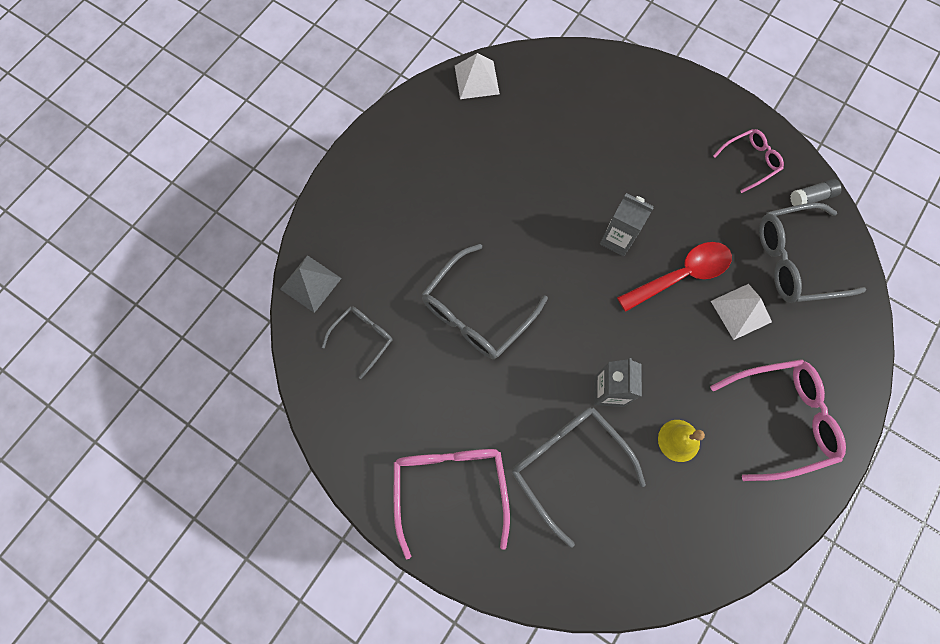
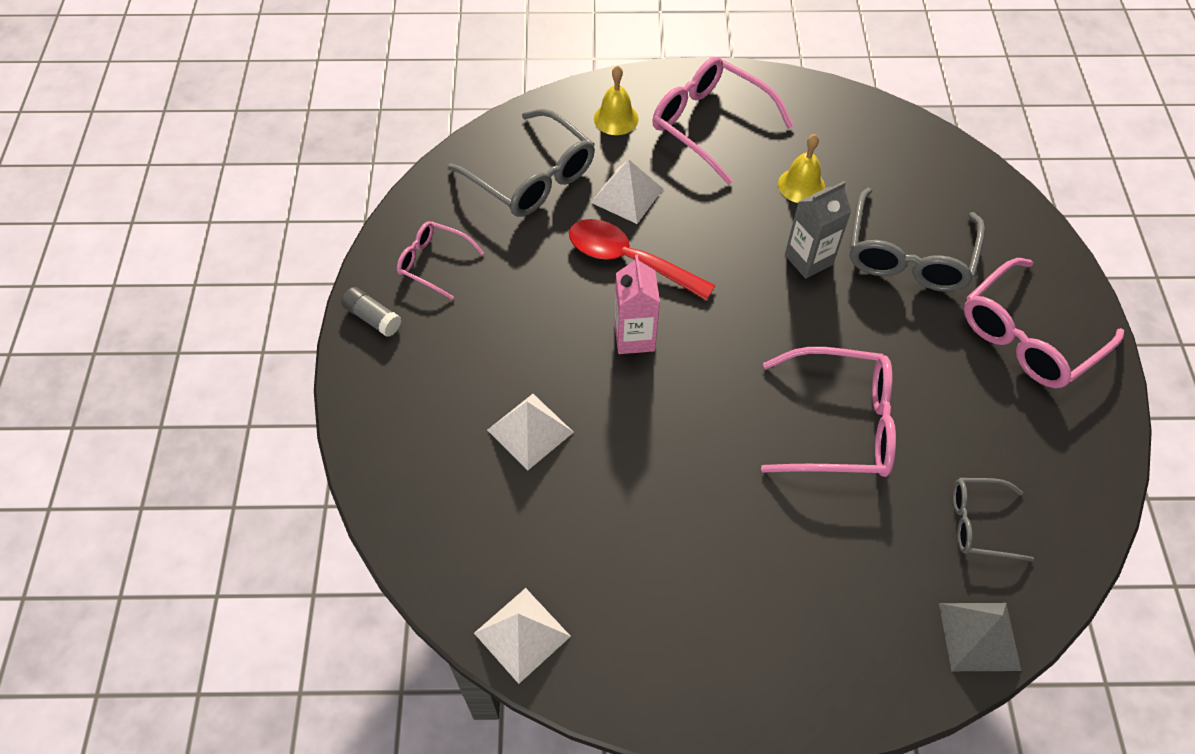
camera: 125 degrees left, 15 degrees down
grey glasses [421,244,548,359] -> pink glasses [761,347,896,477]
grey carton [600,193,654,256] -> pink carton [614,255,660,354]
grey glue stick [790,179,842,206] -> grey glue stick moved to [341,287,402,337]
none -> white pyramid [487,394,574,470]
none -> yellow bell [594,65,639,135]

